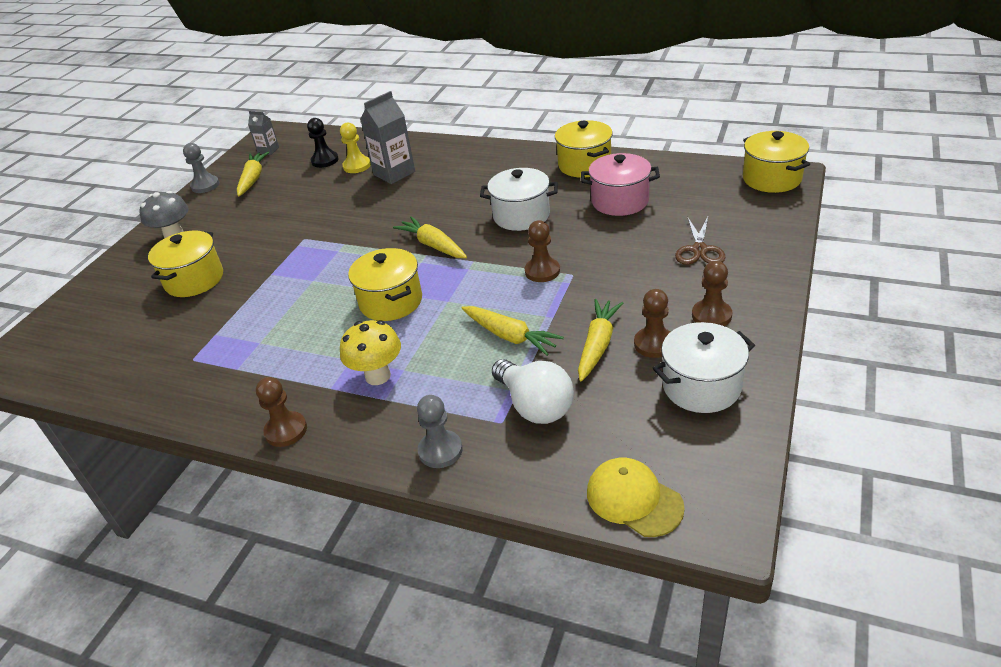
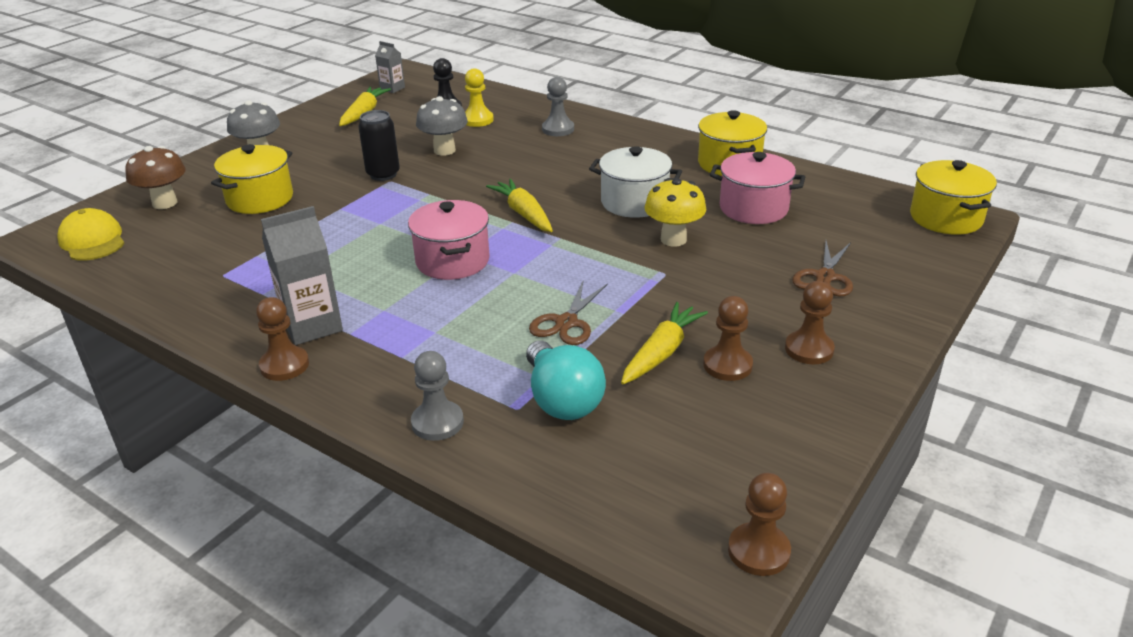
camera: 10 degrees right, 5 degrees down
grey pawn [183,143,219,193] -> grey pawn moved to [542,77,574,136]
yellow mushroom [340,320,401,385] -> yellow mushroom moved to [644,178,706,247]
yellow pot [348,248,422,321] -> pink pot [408,200,490,280]
grey carton [360,91,415,184] -> grey carton moved to [261,206,343,345]
yellow carrot [462,306,564,356] -> brown scissors [529,279,608,345]
white light bulb [492,359,574,424] -> turquoise light bulb [526,341,606,420]
brown pawn [525,220,560,282] -> brown pawn moved to [728,473,791,576]
yellow cap [587,458,685,537] -> yellow cap moved to [57,208,125,261]
white pot [653,322,755,413] -> none
none -> brown mushroom [125,146,186,209]
none -> black can [358,110,400,181]
none -> grey mushroom [416,96,468,156]

